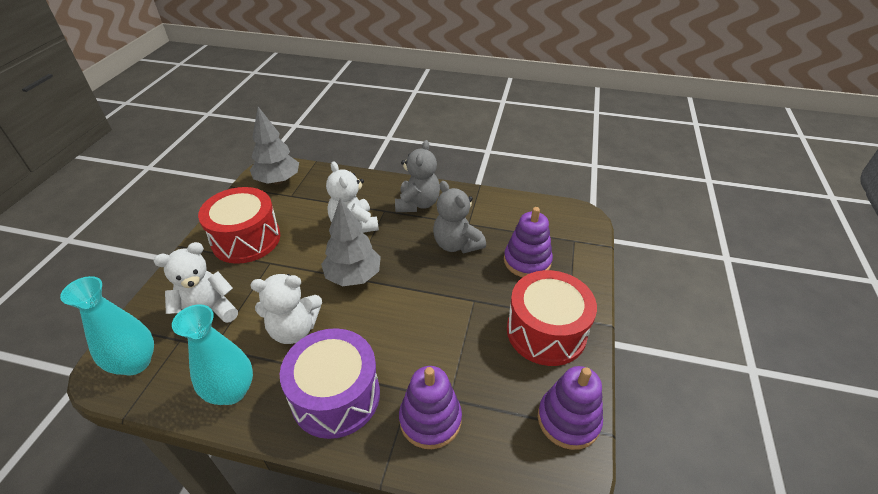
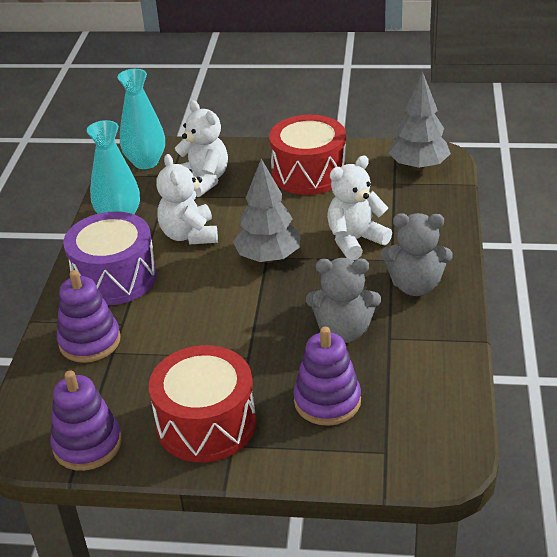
camera: 85 degrees right, 5 degrees down
grey teddy bear [433,181,486,253] -> grey teddy bear turned 135 degrees counterclockwise [306,258,381,343]

